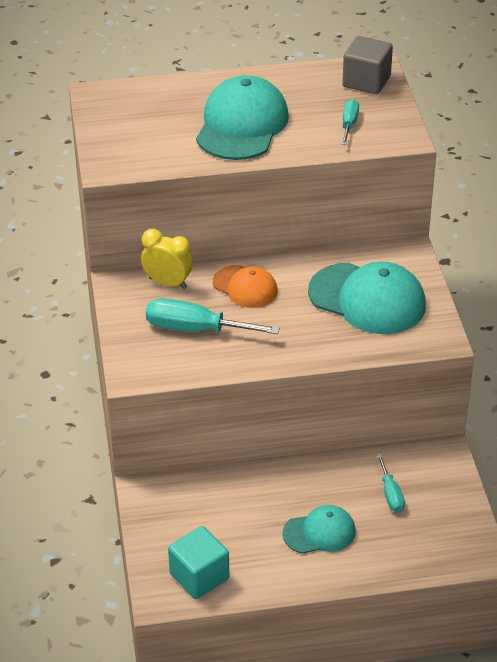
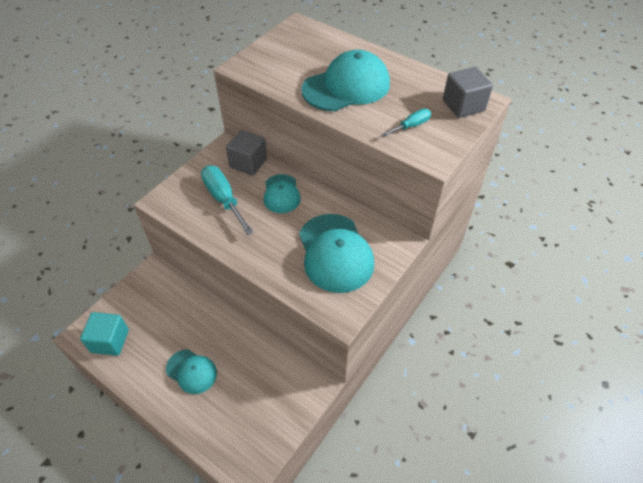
camera: 45 degrees right, 10 degrees up
yellow clock [141,229,193,289] -> grey cube [226,130,267,176]
orange cap [213,265,277,308] -> turquoise cap [264,174,301,213]
turquoise screwdriver [377,454,405,512] -> none

